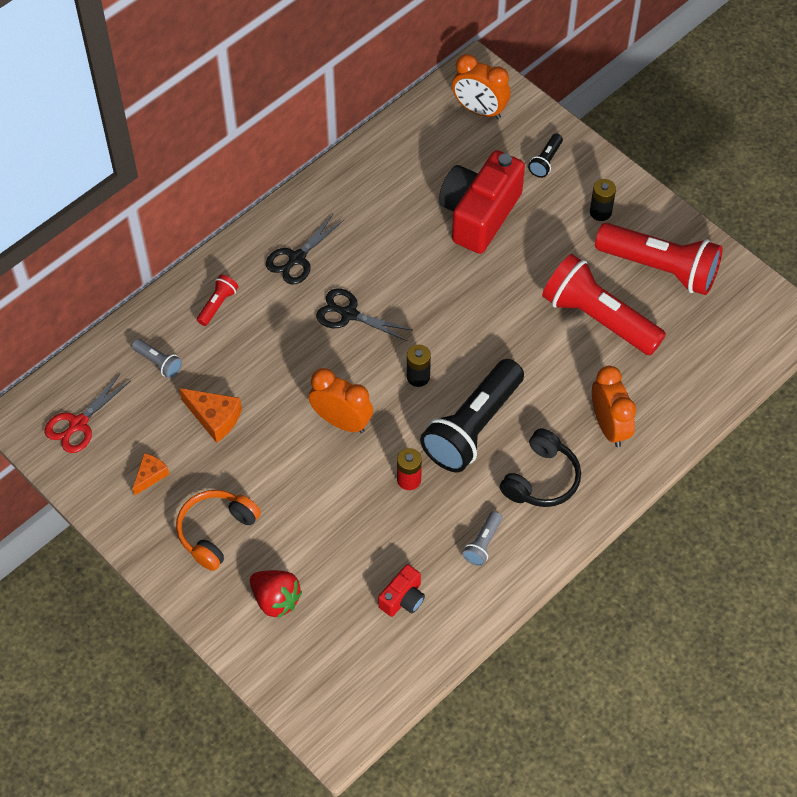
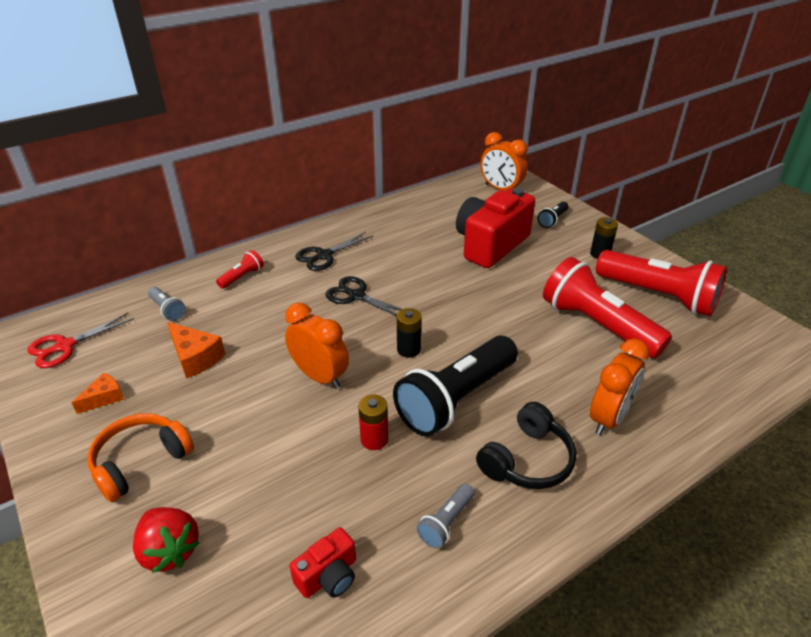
camera: 10 degrees right, 20 degrees down
orange clock [592,366,636,447] -> orange clock turned 45 degrees clockwise [590,338,649,435]

